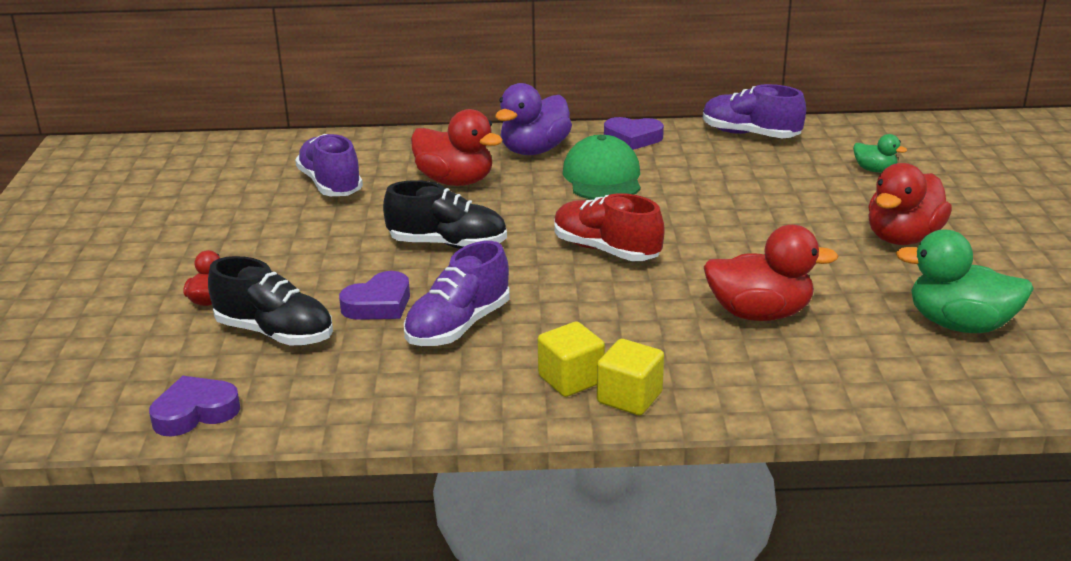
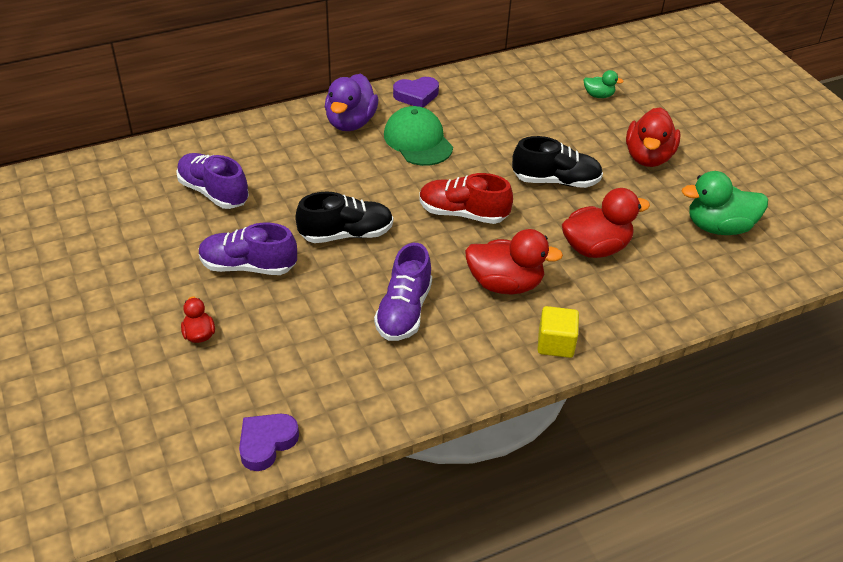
camera: 25 degrees left, 15 degrees up
black shoe [208,256,333,345] -> black shoe moved to [512,136,603,188]
purple heart [339,271,410,320] -> none
red duck [411,109,503,186] -> red duck moved to [465,229,563,295]
yellow cube [537,322,605,397] -> none
purple shoe [703,84,806,138] -> purple shoe moved to [199,223,297,275]

